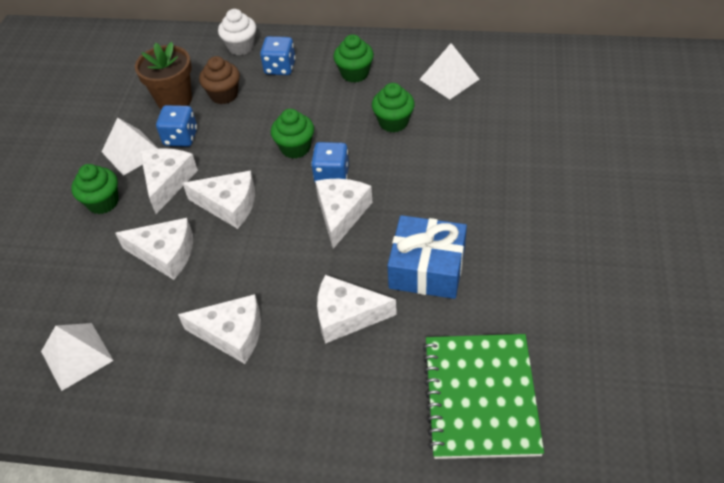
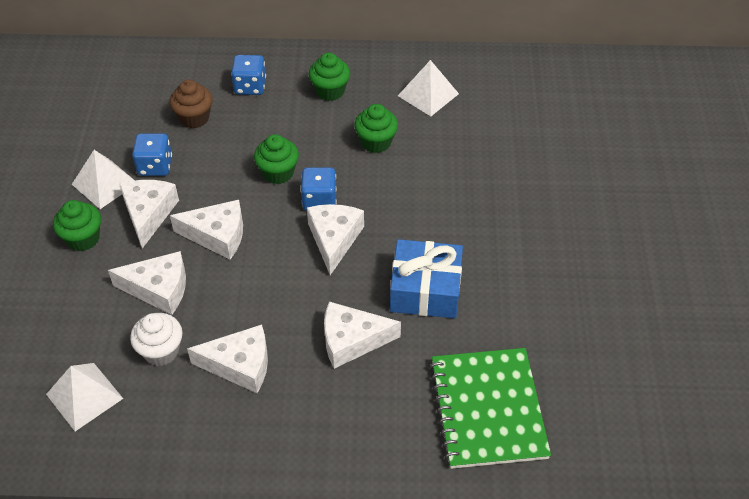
camera: 10 degrees left, 0 degrees up
brown flower pot [135,42,192,109] -> none
white cupcake [218,9,256,55] -> white cupcake moved to [130,313,183,366]

